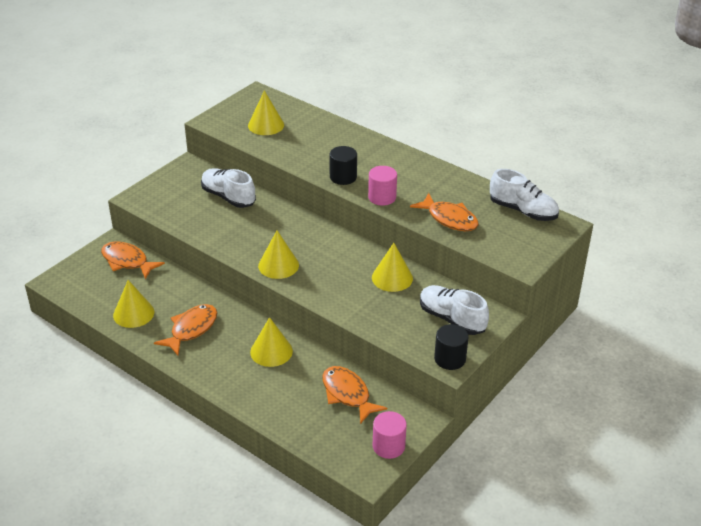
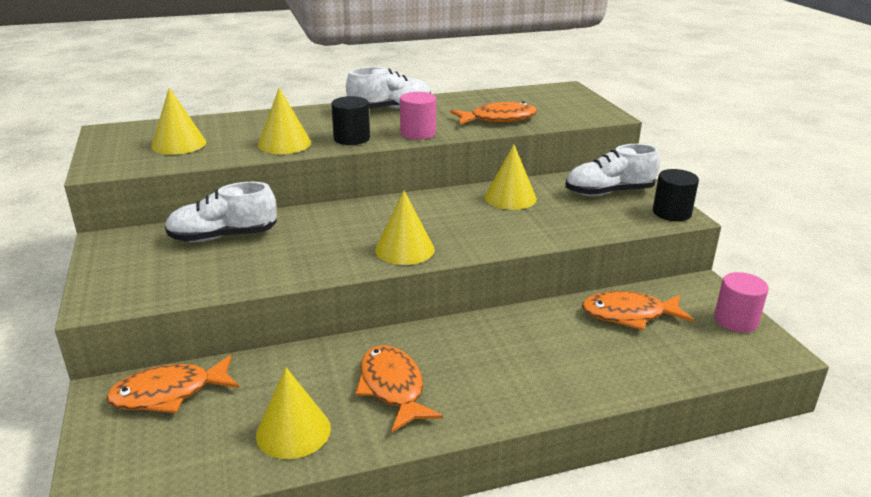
camera: 55 degrees left, 10 degrees down
yellow cone [250,317,293,367] -> yellow cone moved to [258,88,311,154]
white shoe [490,169,559,221] -> white shoe moved to [346,67,431,109]

